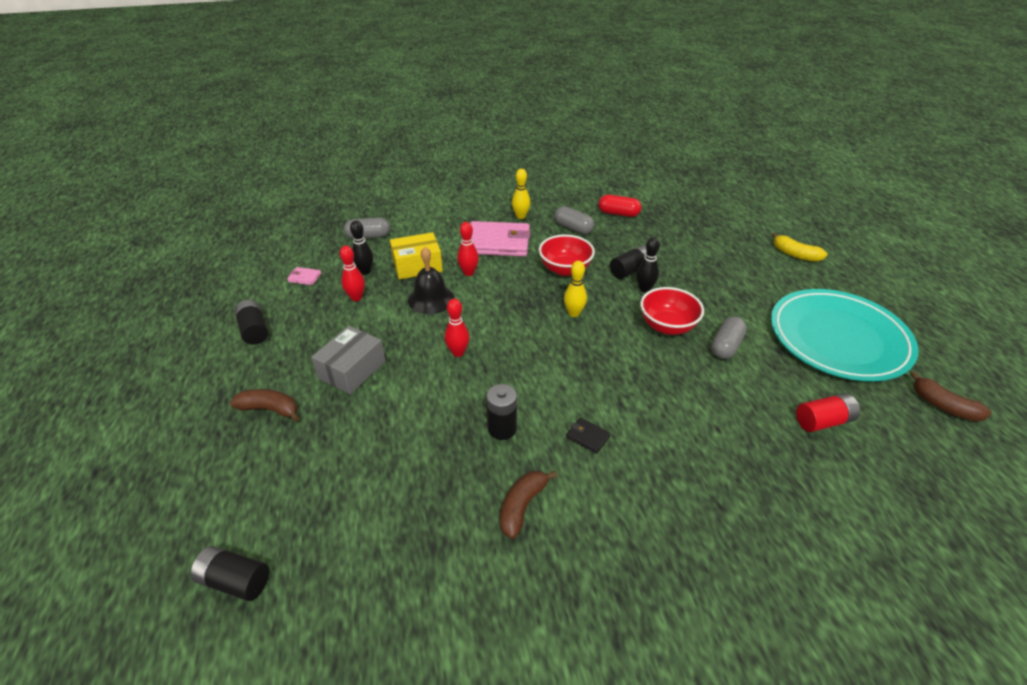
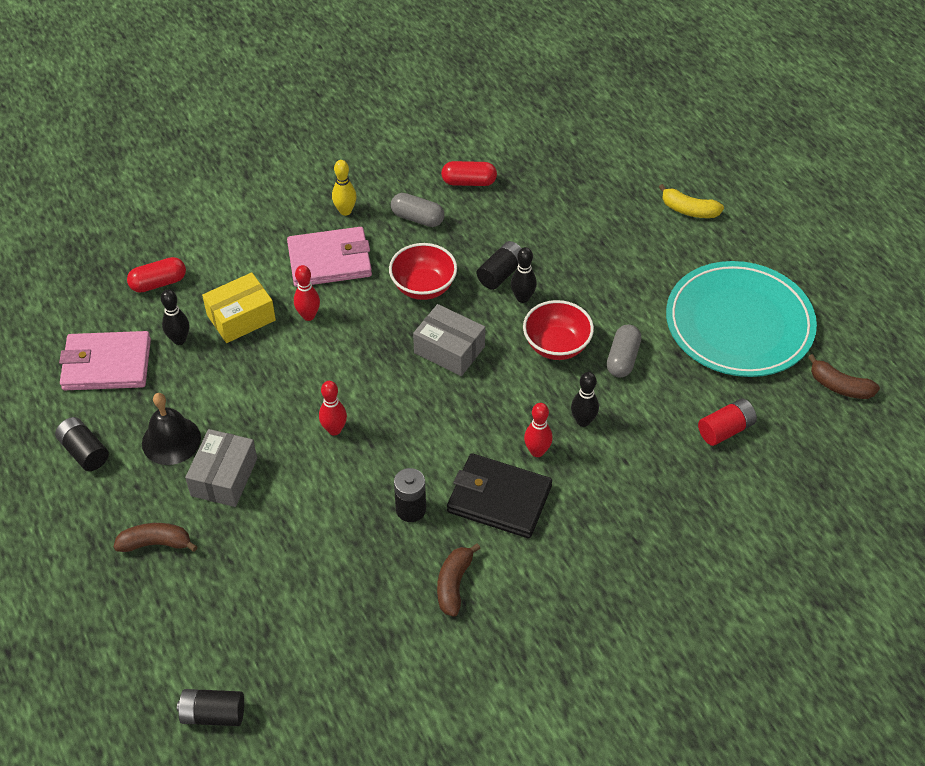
camera: 15 degrees left, 10 degrees up
pink wallet [287,267,322,285] -> pink wallet [59,331,151,390], size x2.42
red bowling pin [340,246,365,301] -> red bowling pin moved to [524,403,553,457]
grey capsule [344,217,390,239] -> red capsule [127,257,186,293]
black bell [408,247,454,314] -> black bell moved to [142,393,201,465]
yellow bowling pin [564,261,587,317] -> grey box [413,304,485,376]
black wallet [566,418,611,454] -> black wallet [447,453,552,538], size x2.42
none -> black bowling pin [571,372,599,427]

